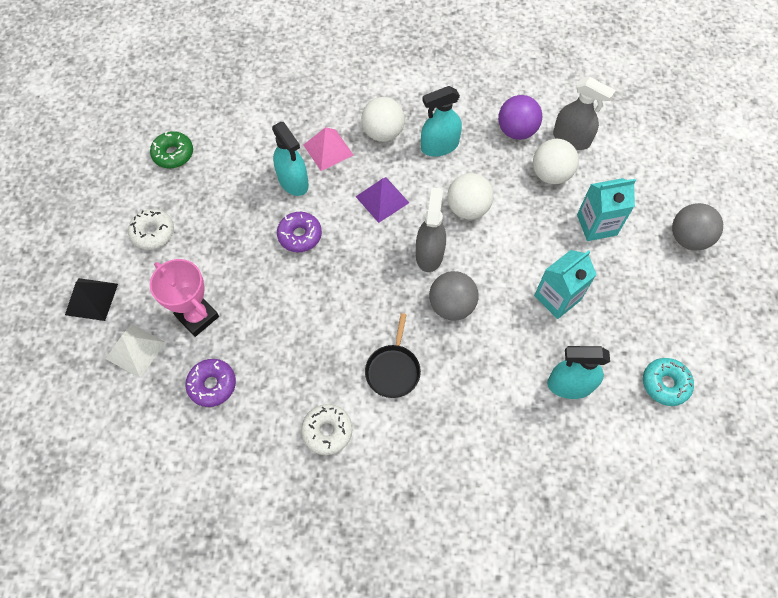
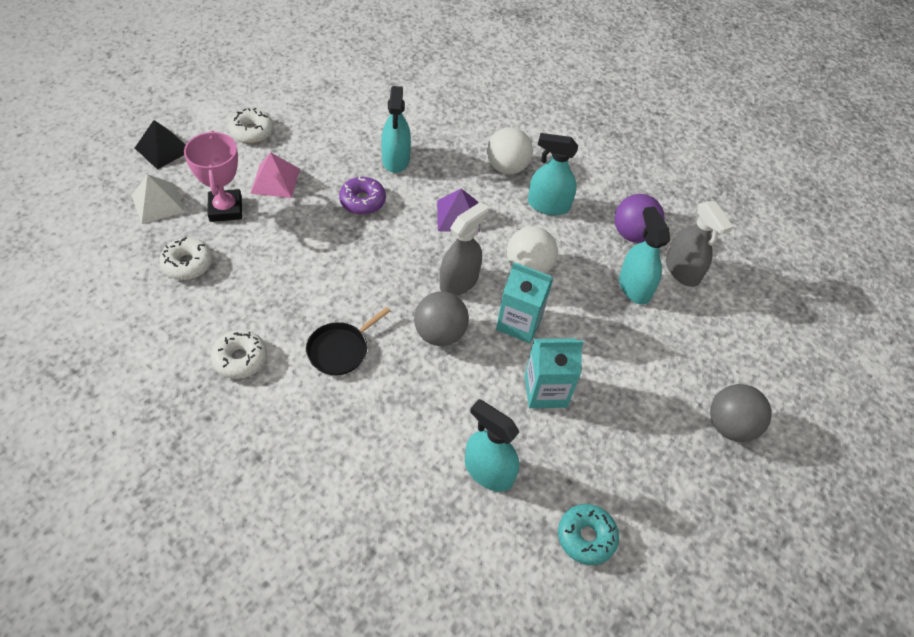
camera: 30 degrees right, 10 degrees down
green donut [150,131,193,168] -> none
purple donut [185,359,236,407] -> white donut [159,237,212,280]
pink pyramid [304,127,353,171] -> pink pyramid moved to [250,152,300,198]
white ball [533,139,579,184] -> turquoise spray bottle [619,206,670,305]
turquoise carton [577,178,636,241] -> turquoise carton moved to [496,262,553,343]

